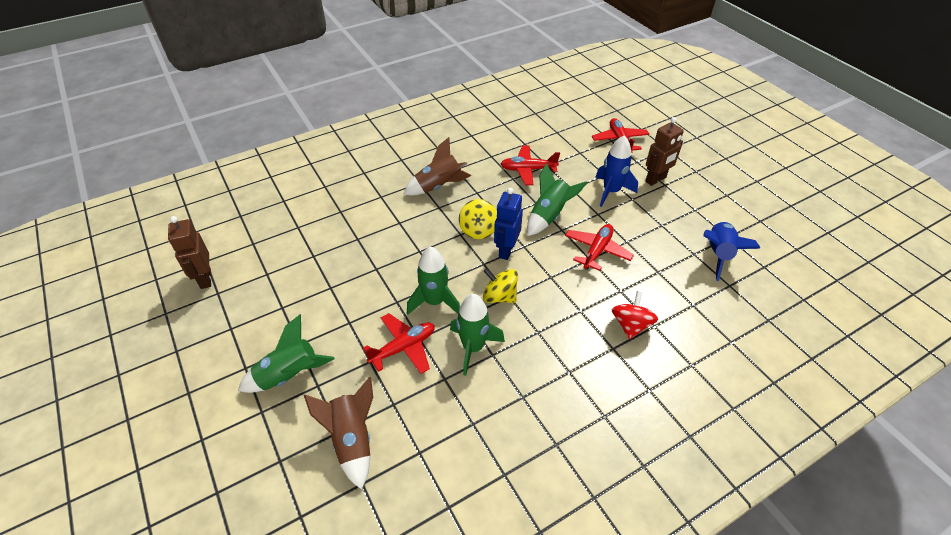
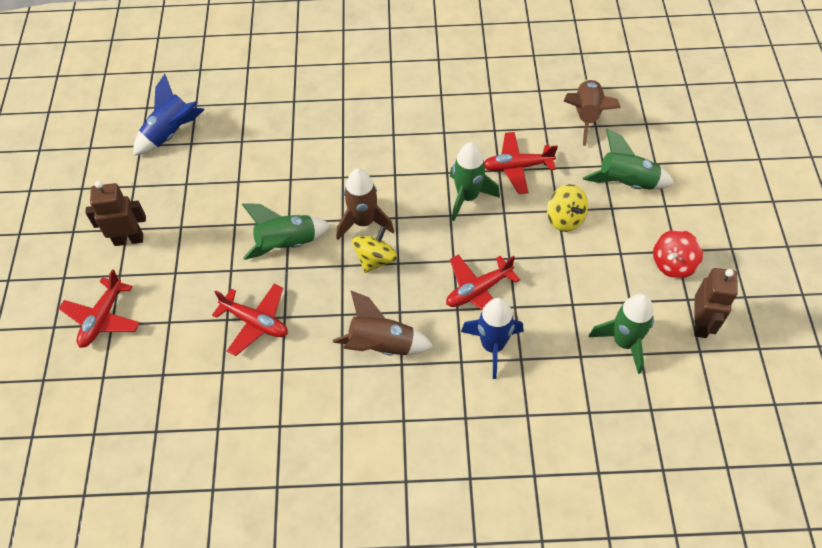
camera: 150 degrees left, 10 degrees up
green rocket [450,294,505,376] -> green rocket moved to [589,294,654,374]
yellow spinning top [483,268,518,303] -> yellow spinning top moved to [547,184,588,232]
blue robot [494,188,523,260] -> brown rocket [337,168,394,240]
red plane [565,224,634,271] -> red plane moved to [446,254,520,310]
blue rocket [595,135,638,207] -> blue rocket moved to [461,298,524,379]
red spinning top [611,291,658,339] -> red spinning top moved to [653,229,703,279]

